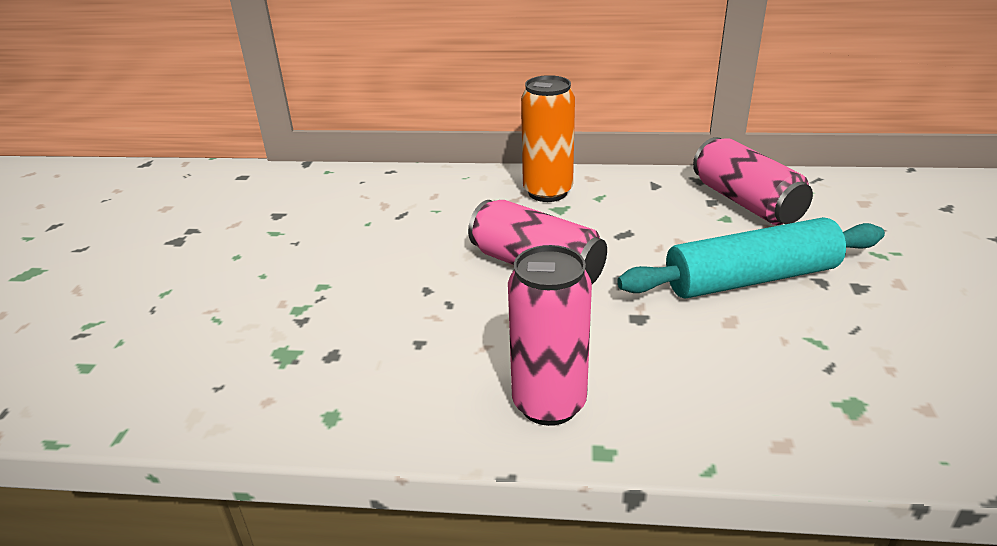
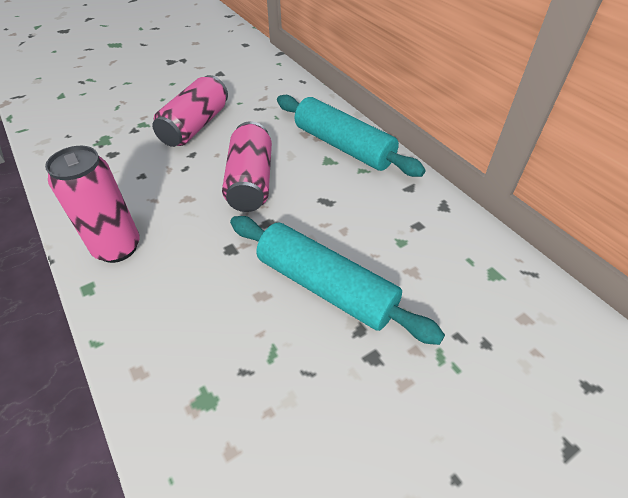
camera: 50 degrees right, 15 degrees up
orange can [521,75,575,202] -> turquoise rolling pin [277,95,426,177]
pink can [693,137,813,225] -> pink can moved to [152,75,228,147]

